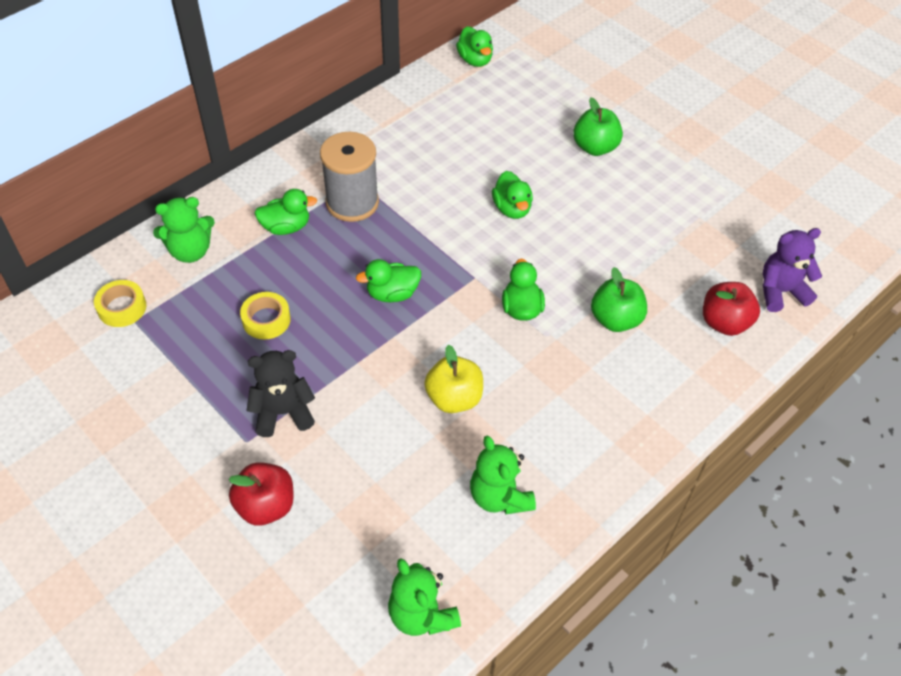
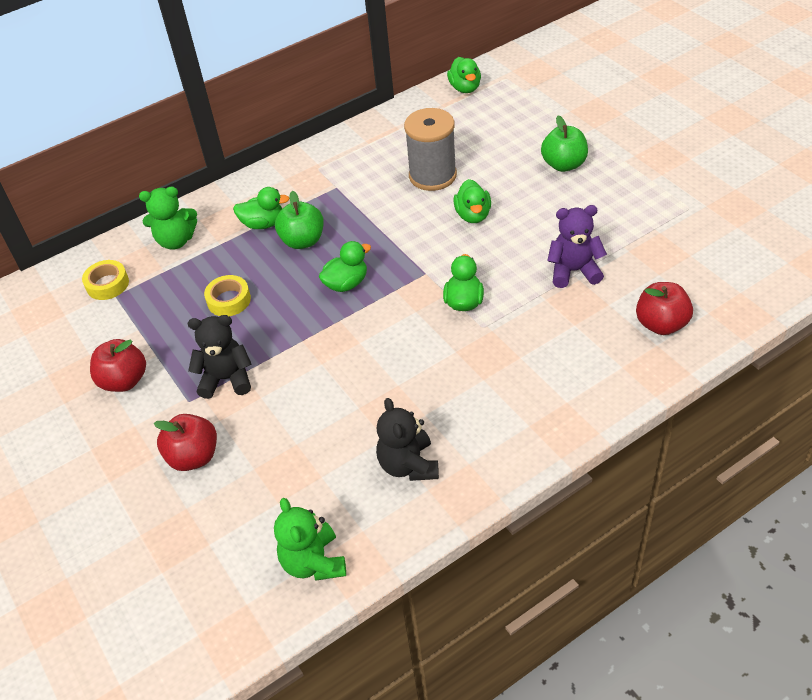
camera: 15 degrees right, 5 degrees down
grey spool [320,132,379,222] -> grey spool moved to [404,108,457,191]
green duck [356,259,421,302] -> green duck turned 150 degrees clockwise [319,241,371,292]
yellow apple [424,345,483,413] -> none
green teddy bear [470,436,536,514] -> black teddy bear [376,398,439,481]
green apple [591,267,647,332] -> green apple moved to [275,191,324,249]
purple teddy bear [763,228,822,312] -> purple teddy bear moved to [547,205,607,288]
none -> red apple [90,339,146,392]

